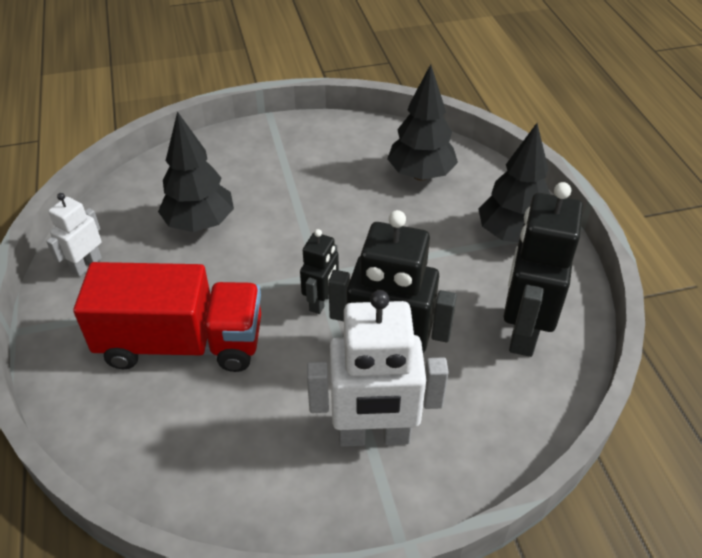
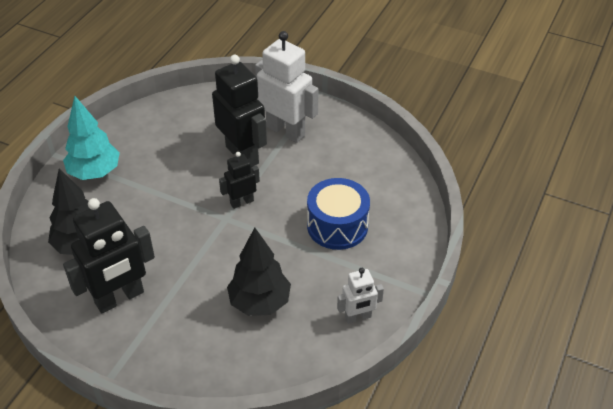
camera: 140 degrees left, 0 degrees up
red truck [73,262,261,372] -> blue drum [307,178,370,250]
black tree [478,123,550,242] -> turquoise tree [63,96,120,180]
black robot [504,182,583,357] -> black robot moved to [63,198,155,313]

